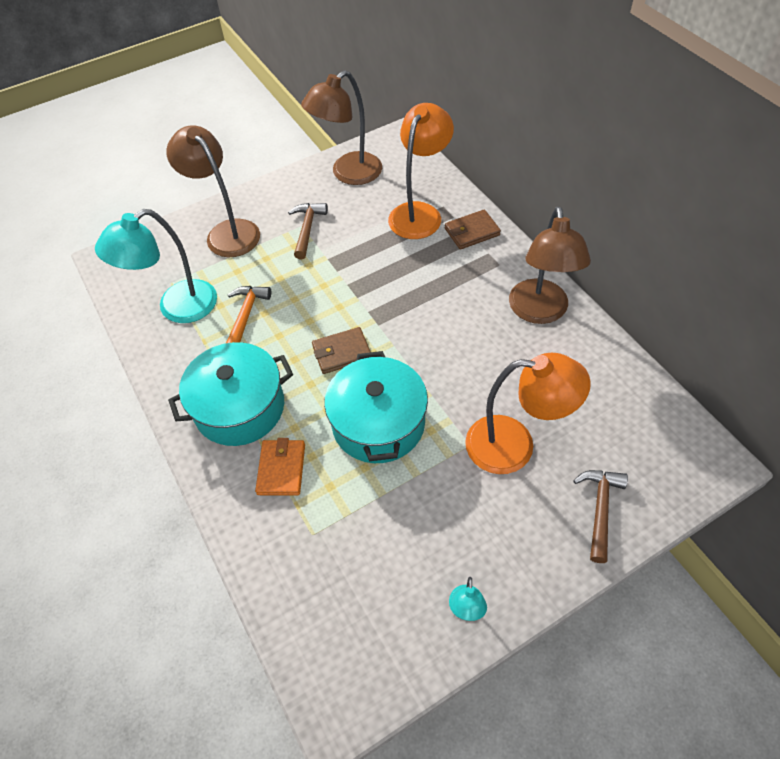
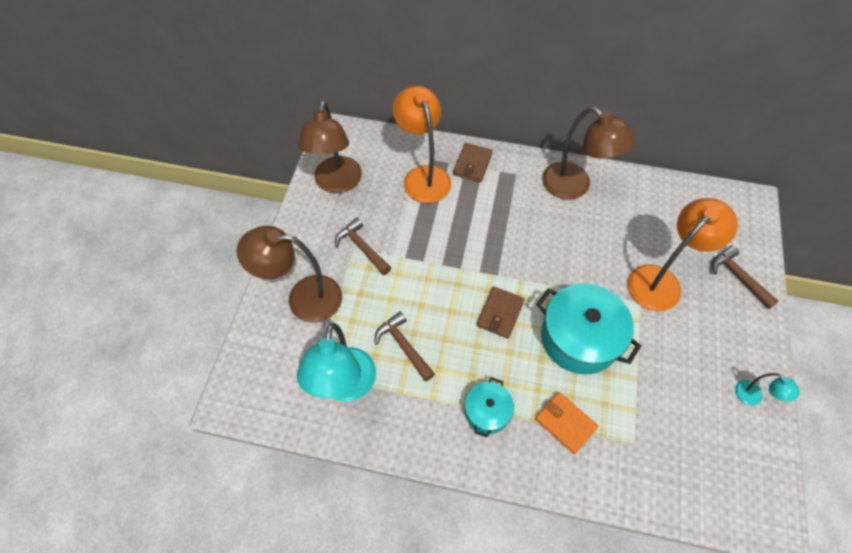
camera: 50 degrees left, 5 degrees up
turquoise pot [168,342,293,446] -> turquoise pot [465,378,514,437], size x0.54
orange hammer [226,286,271,343] -> brown hammer [375,311,435,382]

